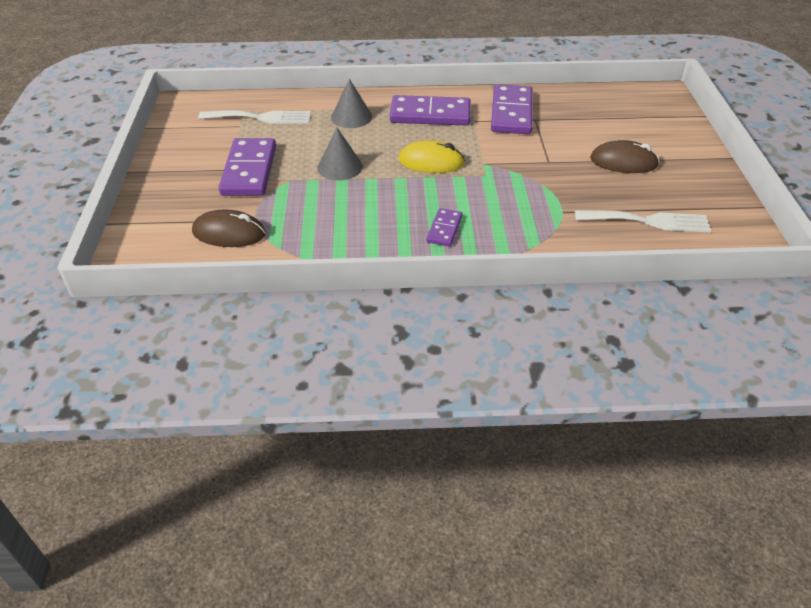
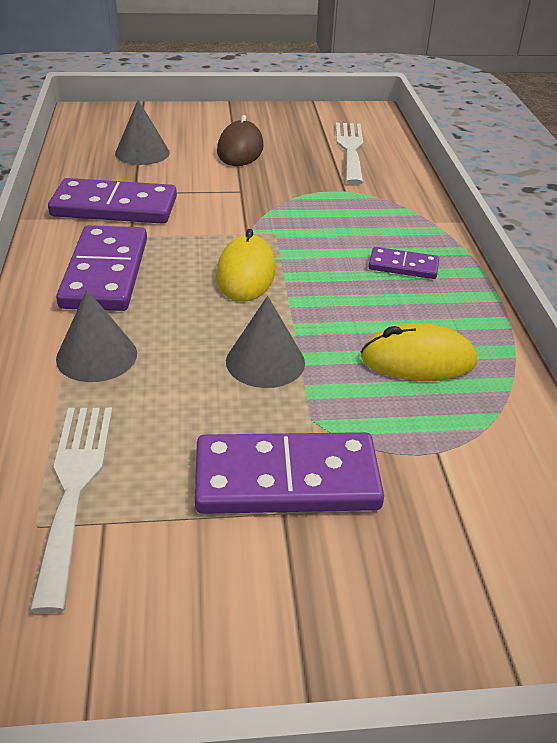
camera: 95 degrees left, 5 degrees down
brown mouse [192,209,266,247] -> none
none -> grey cone [115,100,170,165]
none -> yellow mouse [361,323,477,381]

